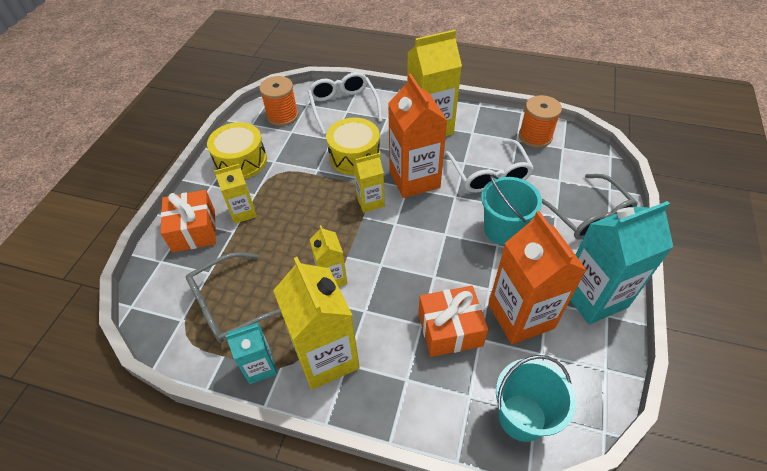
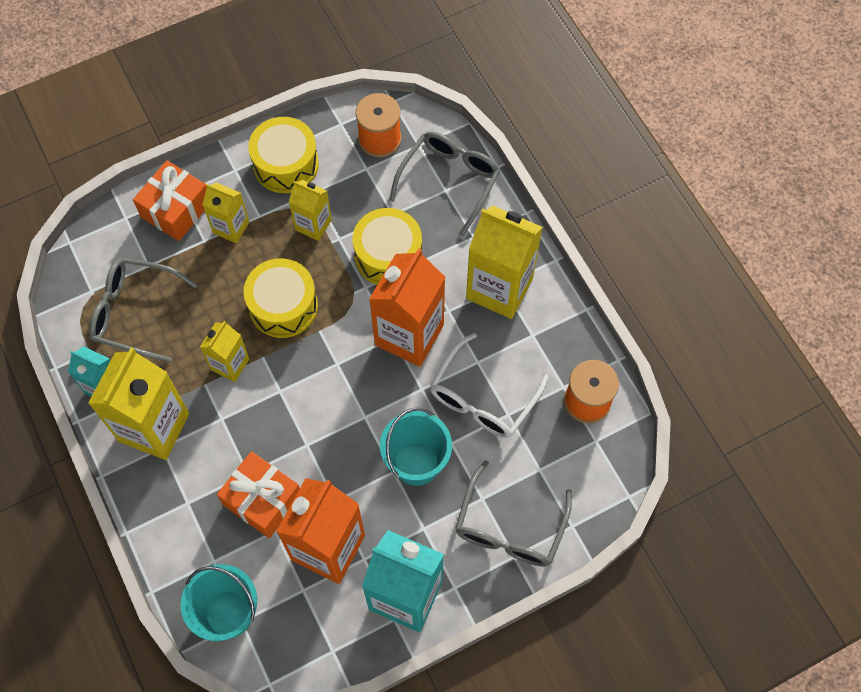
camera: 45 degrees right, 15 degrees up
white glasses [308,72,382,134] -> grey glasses [389,132,500,237]
yellow carton [353,153,385,213] -> yellow carton moved to [289,180,332,241]
none -> yellow drum [244,258,318,338]

